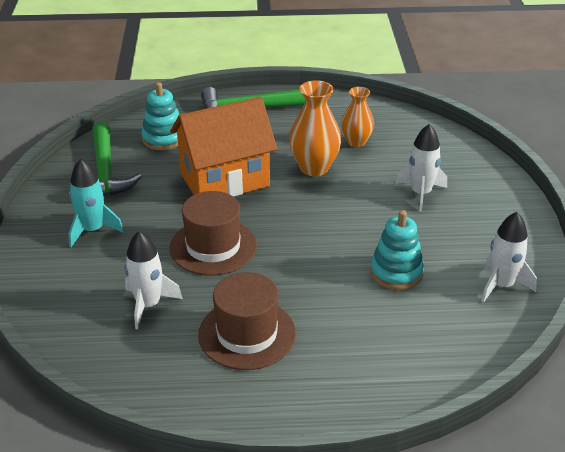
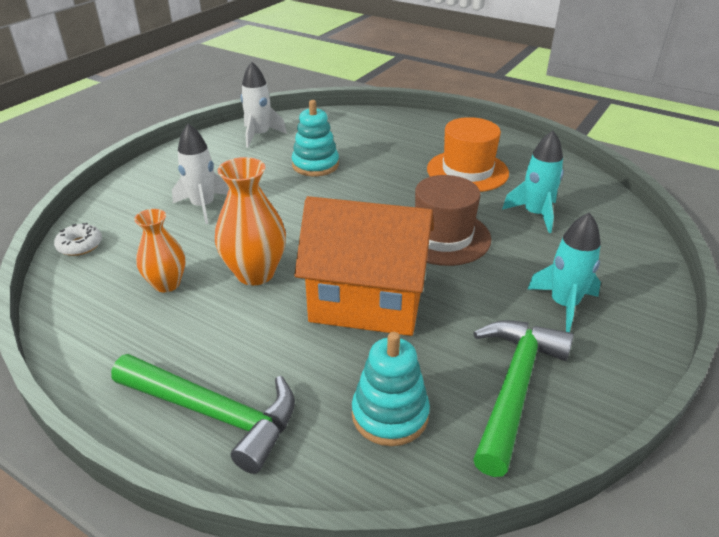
camera: 145 degrees left, 0 degrees up
white rocket [125,231,183,329] -> turquoise rocket [502,131,564,233]
brown hat [198,272,296,370] -> orange hat [427,117,509,192]
none -> white donut [54,223,102,256]

